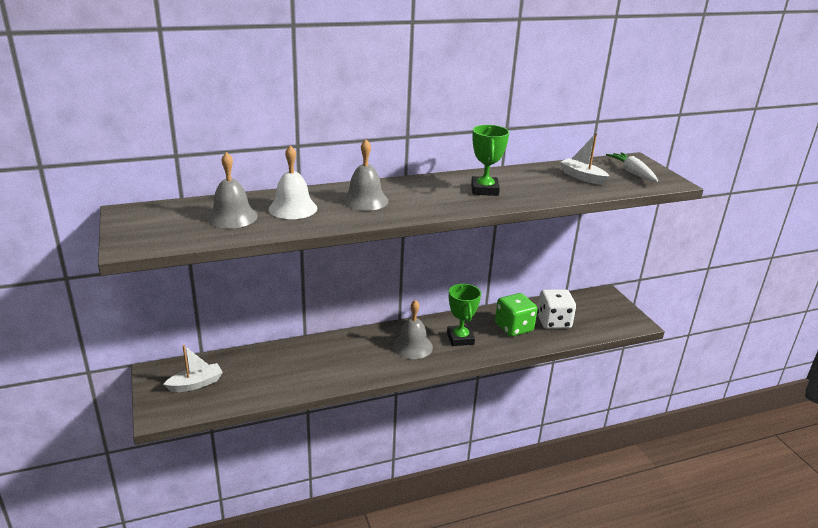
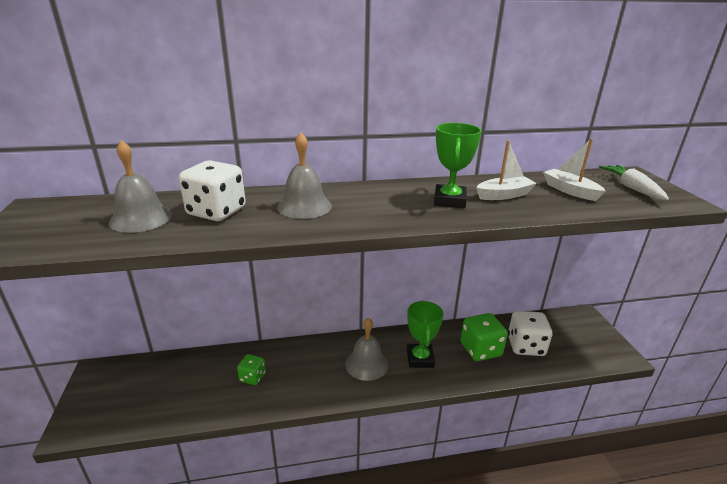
camera: 10 degrees right, 0 degrees up
white boat [163,345,223,392] -> white boat moved to [476,140,537,200]
white bell [269,145,317,219] -> white dice [179,160,246,221]
none -> green dice [237,354,266,385]

